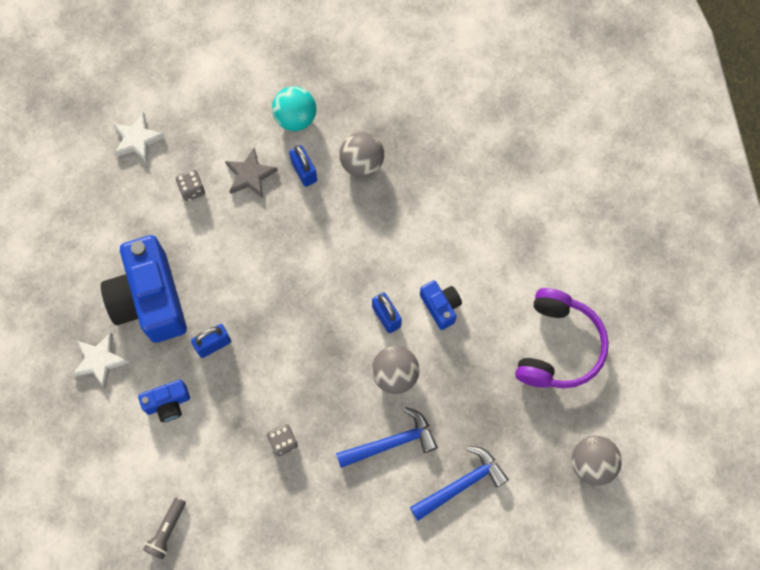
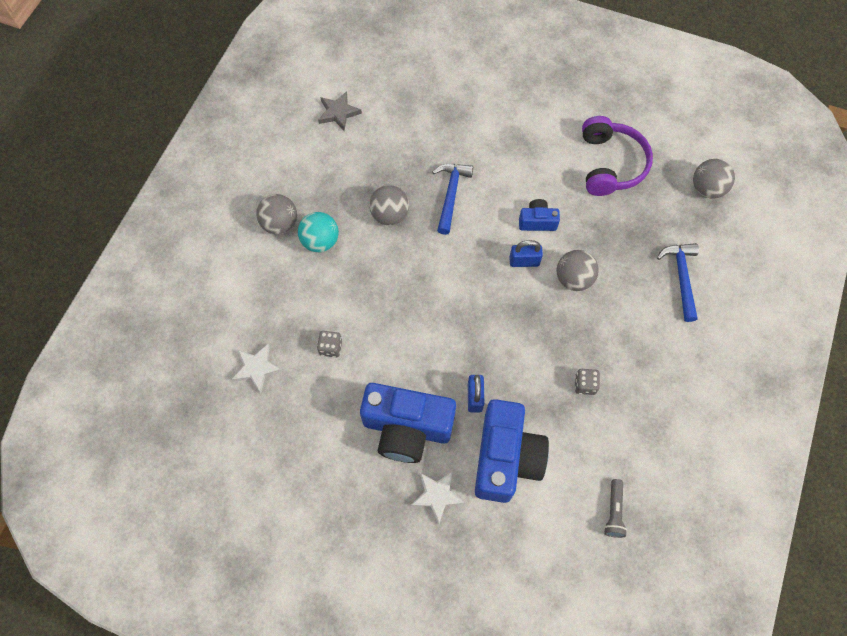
camera: 60 degrees left, 5 degrees down
blue camera [138,380,190,422] -> blue camera [475,399,549,503], size x2.11
grey flashlight [143,497,186,560] -> grey flashlight turned 45 degrees clockwise [604,479,627,538]
grey star [225,148,278,198] -> grey star moved to [318,91,362,131]
blue padlock [289,145,317,187] -> none
blue hammer [336,407,438,468] -> blue hammer moved to [432,164,473,235]
purple headphones [515,288,609,388] -> purple headphones turned 45 degrees clockwise [582,116,653,196]
none -> grey ball [256,194,297,235]

